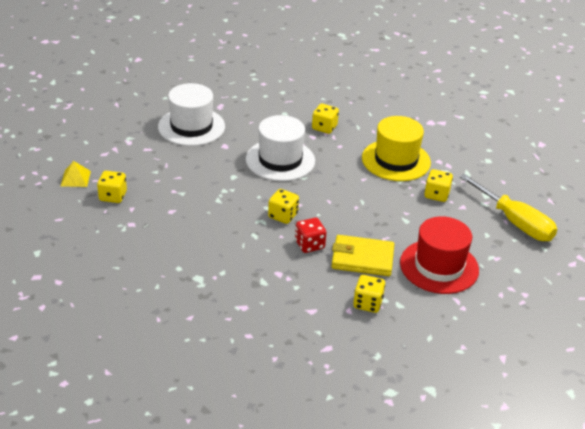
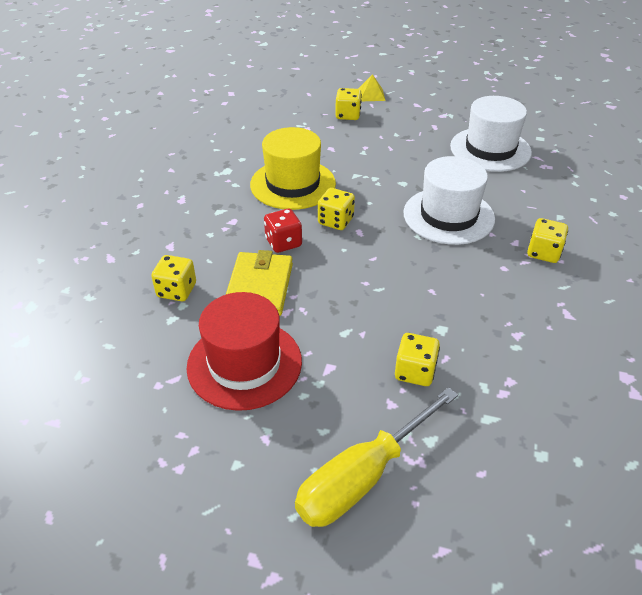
camera: 90 degrees right, 5 degrees up
yellow hat [362,116,431,181] -> yellow hat moved to [250,127,336,210]

